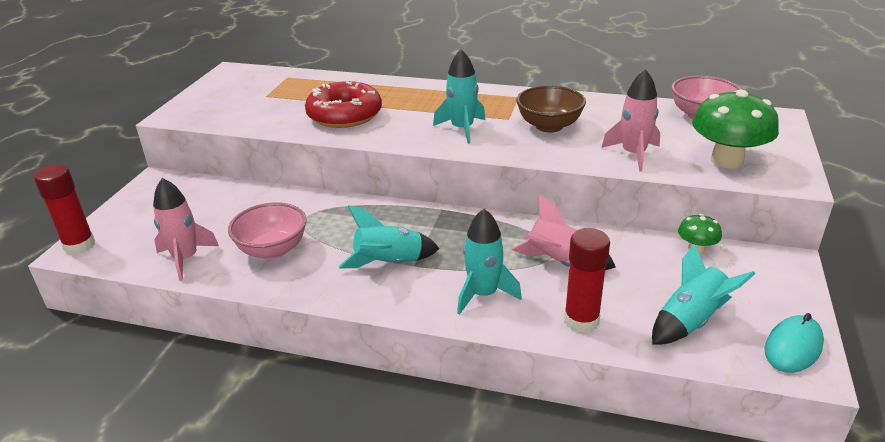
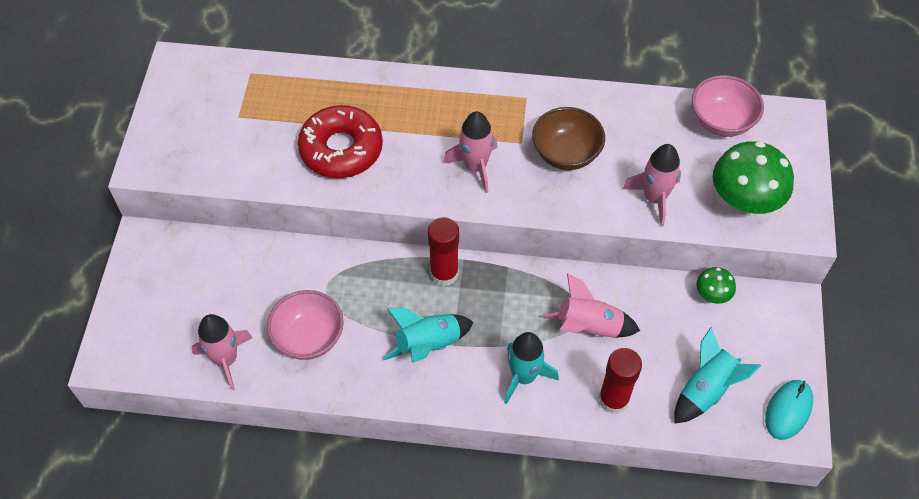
camera: 10 degrees left, 25 degrees up
red glue stick [34,164,95,255] -> red glue stick moved to [428,217,459,286]
turquoise rocket [433,49,486,144] -> pink rocket [443,111,497,193]

